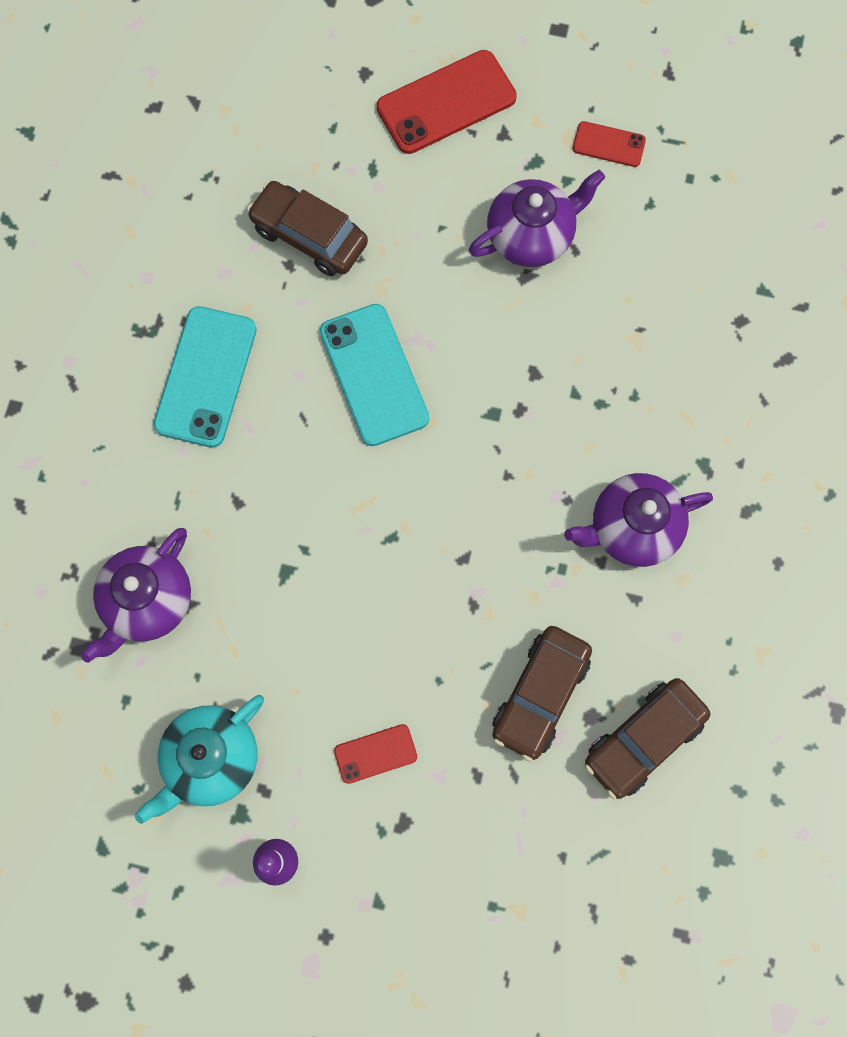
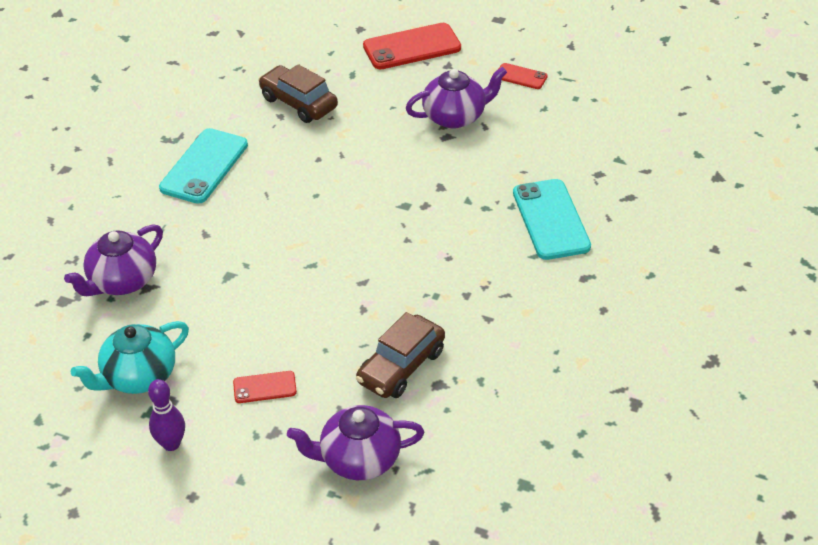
camera: 10 degrees right, 30 degrees down
turquoise phone [320,304,429,446] -> turquoise phone moved to [513,179,591,260]
purple teapot [564,473,713,567] -> purple teapot moved to [287,405,424,480]
brown car [585,678,710,800] -> none

